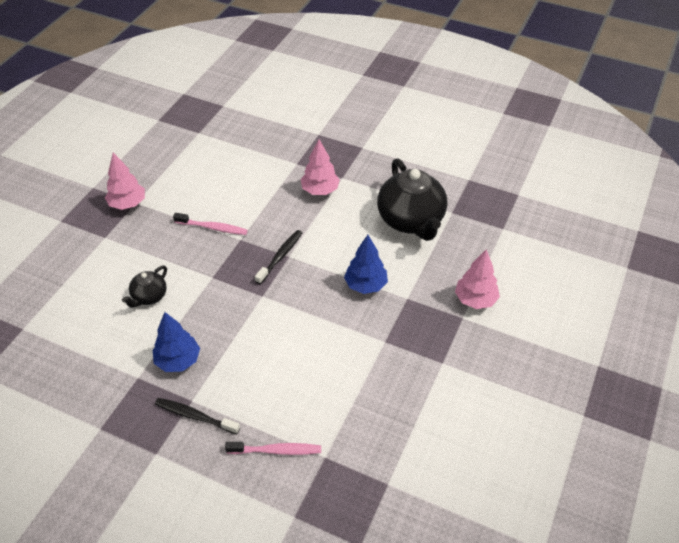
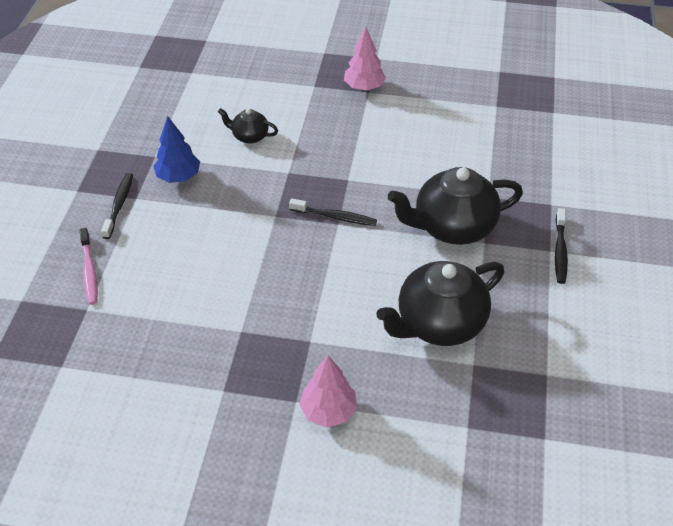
camera: 75 degrees right, 0 degrees up
pink toothbrush [173,213,248,235] -> none
pink tree [301,139,340,195] -> black teapot [388,167,523,245]
blue tree [344,235,388,294] -> none
none -> black toothbrush [555,208,568,284]

